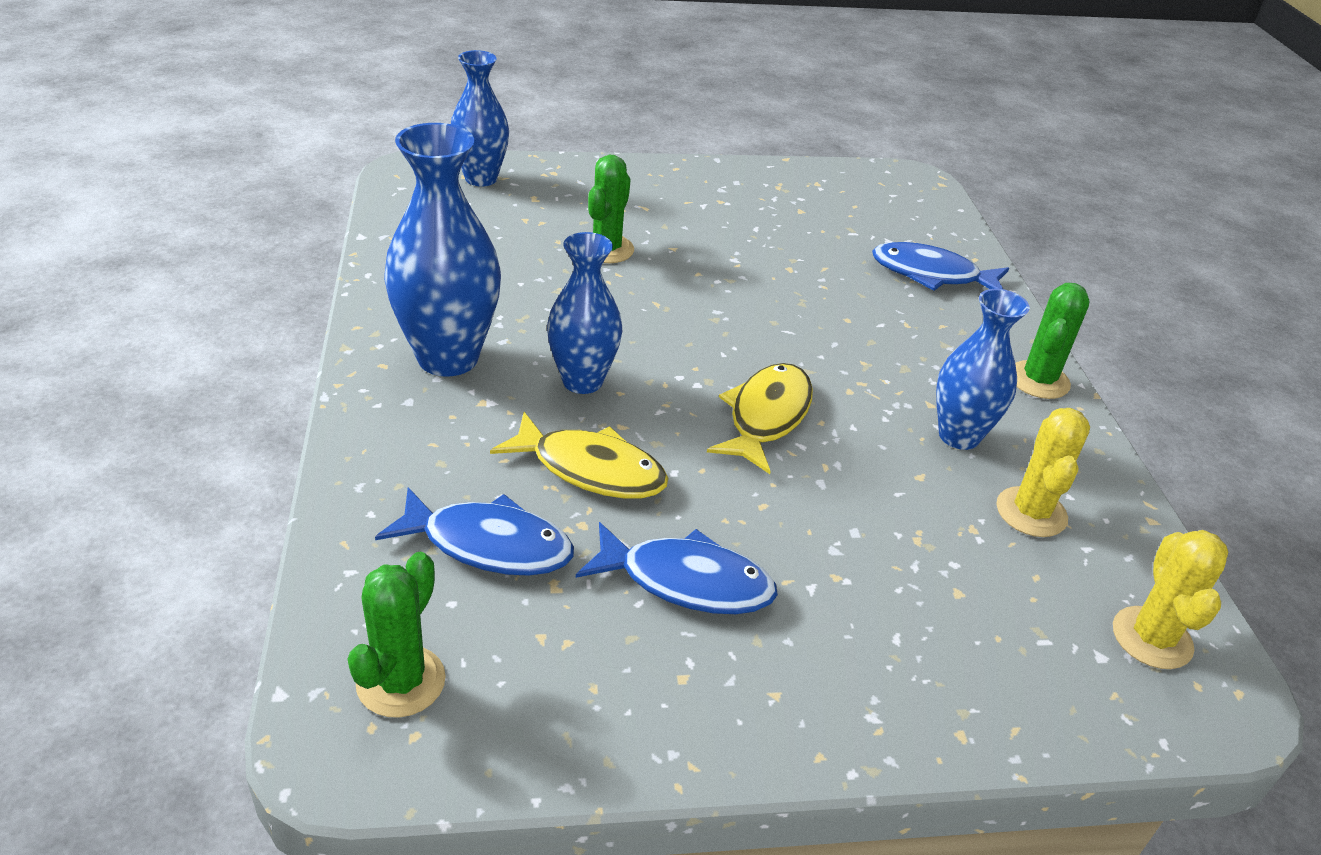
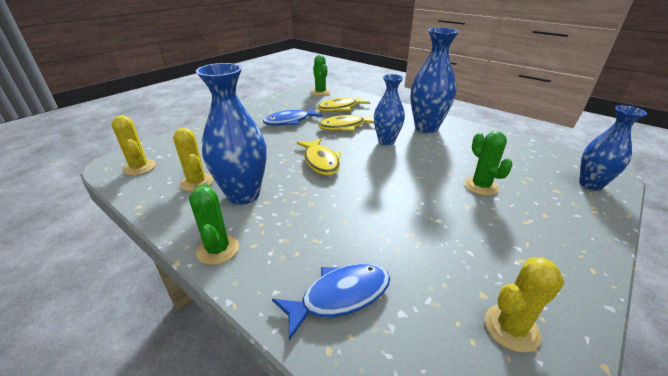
camera: 140 degrees right, 5 degrees down
blue fish [375,487,574,576] -> yellow fish [317,96,370,112]
blue vase [936,289,1030,450] -> blue vase [196,63,267,205], size x1.51
none -> yellow cactus [484,257,564,353]

